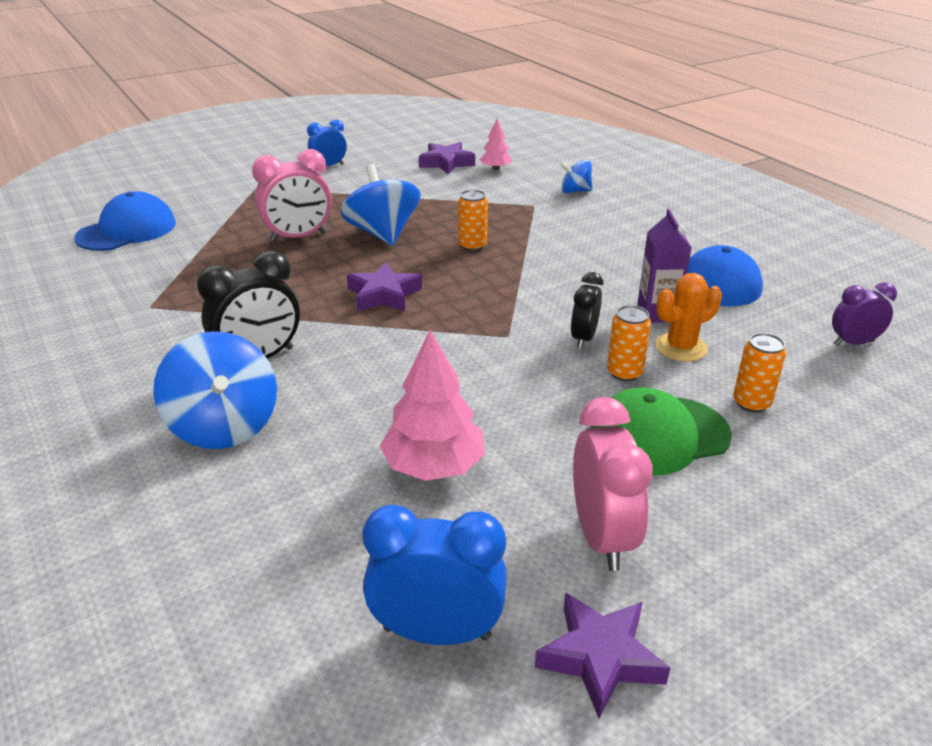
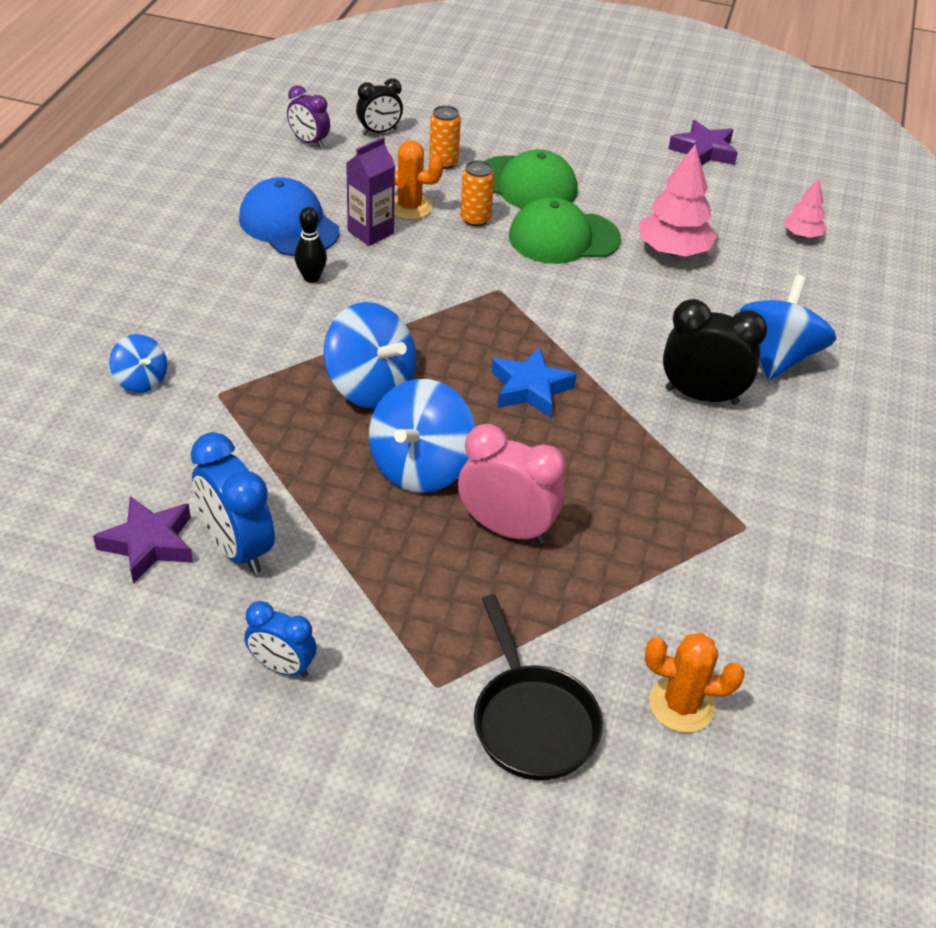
camera: 135 degrees left, 10 degrees up
blue cap [74,191,176,251] -> orange cactus [645,633,745,733]
purple star [347,262,422,312] -> blue star [492,347,577,417]
blue clock [363,504,507,645] -> blue clock moved to [191,432,275,574]
orange can [458,190,488,251] -> blue spinning top [324,302,416,409]
pink tree [480,119,512,170] -> pink tree moved to [784,178,827,238]
black clock [571,272,603,349] -> black clock moved to [356,78,403,135]
pink clock [573,397,653,571] -> none
none -> black bowling pin [295,207,327,283]
none -> black pan [474,594,603,780]
none -> green cap [509,197,621,264]

